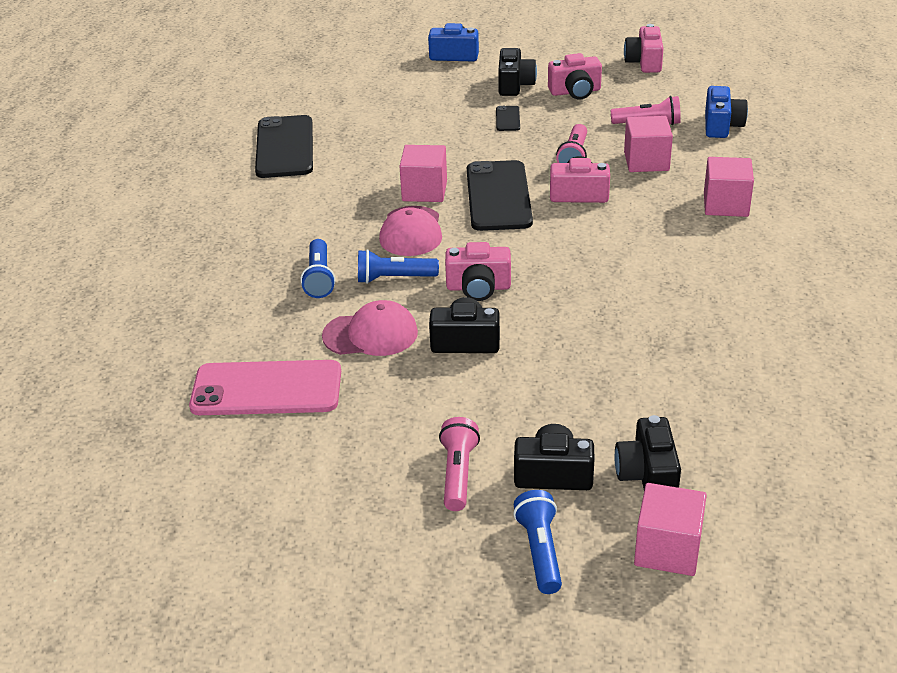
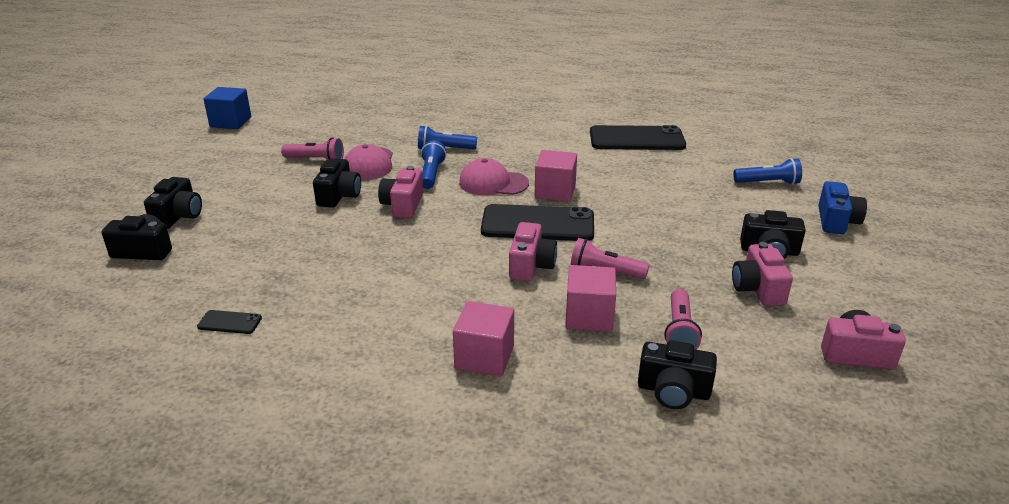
camera: 95 degrees right, 5 degrees down
pink phone [189,360,341,415] -> none
pink flashlight [439,417,480,511] -> pink flashlight moved to [281,138,344,160]
black phone [496,106,520,131] -> black phone moved to [197,310,262,334]
blue flashlight [513,490,562,594] -> blue flashlight moved to [733,158,802,185]
pink cube [634,483,707,576] -> none
blue camera [705,86,748,138] -> black camera [638,340,717,409]
none -> blue cube [204,87,251,129]

